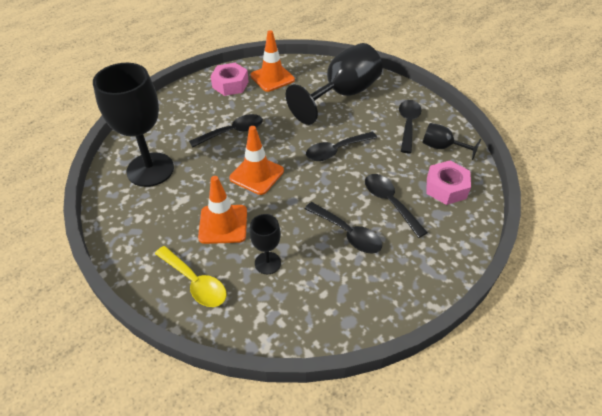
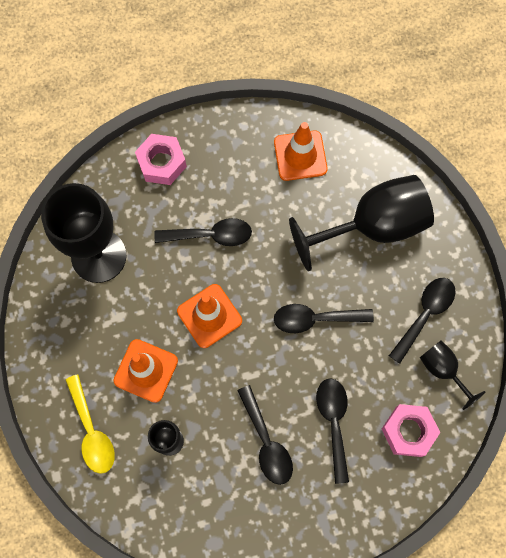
camera: 25 degrees right, 25 degrees up
pink nut [211,63,249,96] -> pink nut moved to [135,134,187,185]

